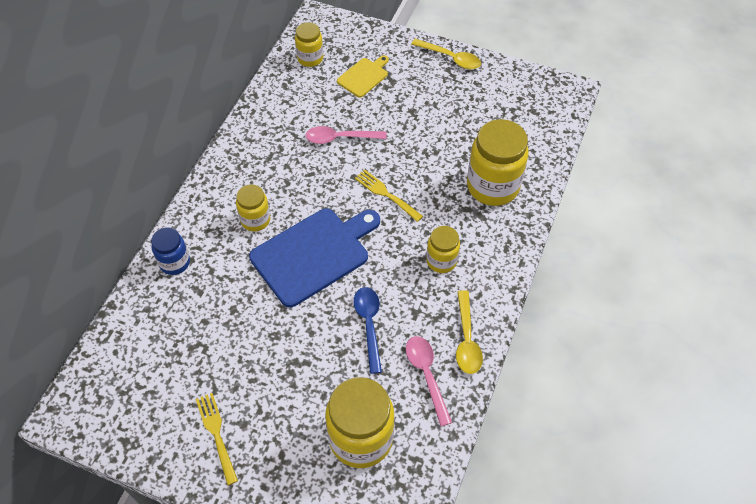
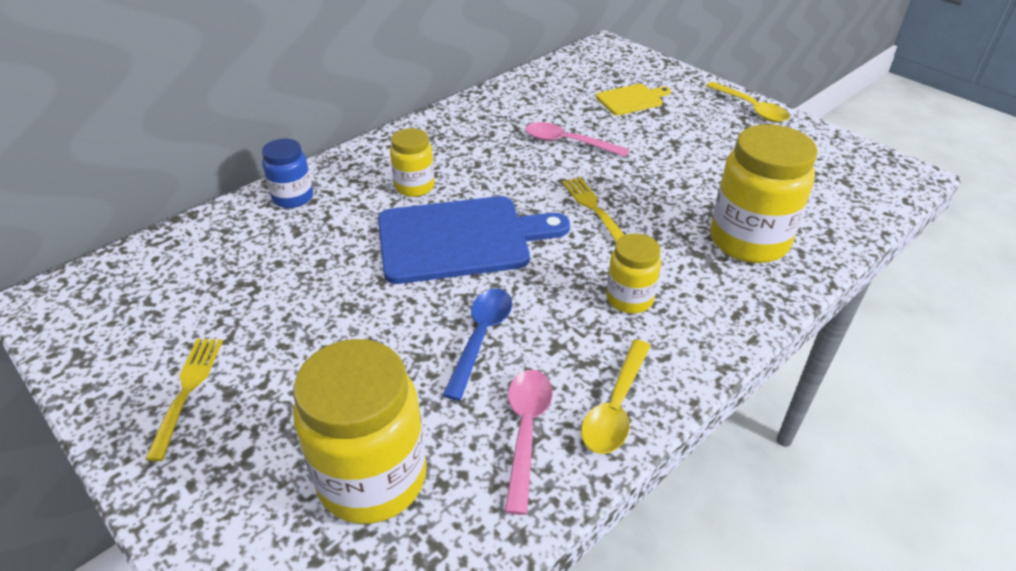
camera: 25 degrees right, 15 degrees down
yellow jar [295,22,323,67] -> none

